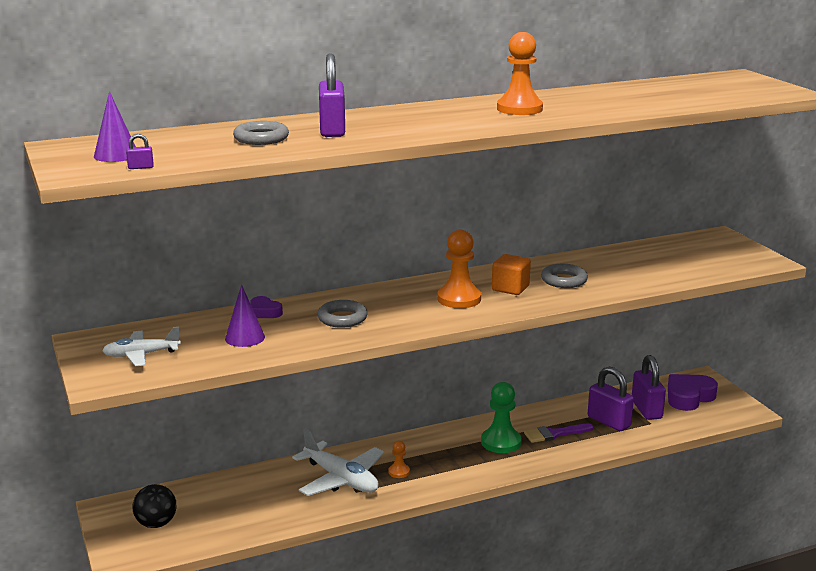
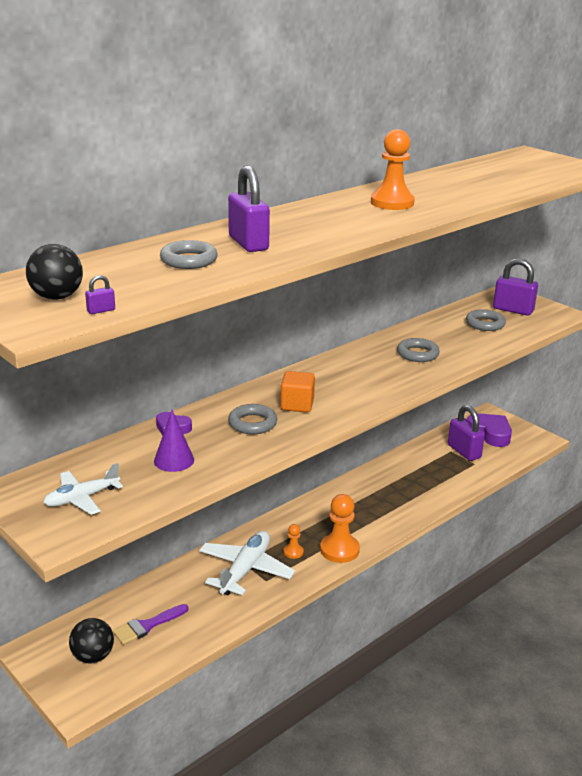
camera: 20 degrees left, 5 degrees up
purple cone [94,91,136,162] -> black ball [26,244,83,300]
white plane [292,429,384,496] -> white plane turned 90 degrees counterclockwise [199,531,295,596]
orange pawn [437,230,481,308] -> orange pawn moved to [320,494,360,563]
green pawn [481,382,522,453] -> none
orange cube [492,254,531,295] -> orange cube moved to [280,371,315,412]
purple brush [524,423,594,443] -> purple brush moved to [113,604,188,645]
purple padlock [588,367,634,431] -> purple padlock moved to [493,258,538,316]
purple heart [668,374,718,411] -> purple heart turned 105 degrees clockwise [467,413,512,447]
none -> grey ring [466,309,506,331]

